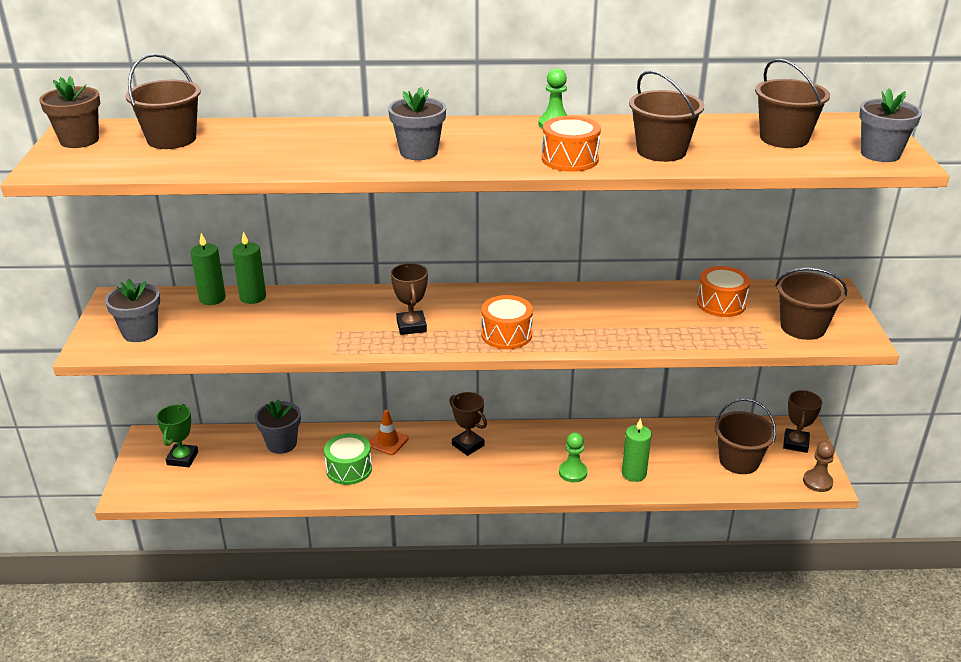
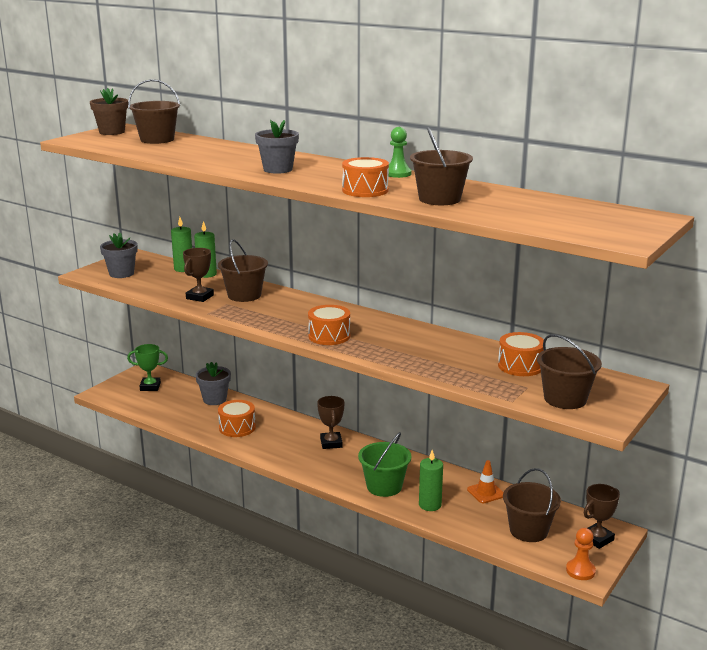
camera: 35 degrees right, 10 degrees down
green trophy [156,404,198,467] -> green trophy turned 45 degrees clockwise [127,344,168,391]
green drum [324,433,372,485] -> orange drum [218,400,256,437]
orange traffic cone [369,409,409,455] -> orange traffic cone moved to [467,460,504,503]
brown trophy [391,263,428,335] -> brown trophy moved to [183,248,214,302]
green pawn [559,433,587,482] -> green bucket [358,432,412,497]
brown bucket [755,59,830,148] -> brown bucket moved to [218,239,268,302]
brown pawn [803,442,835,492] -> orange pawn [566,528,596,580]
grey flower pot [859,88,922,162] -> none

